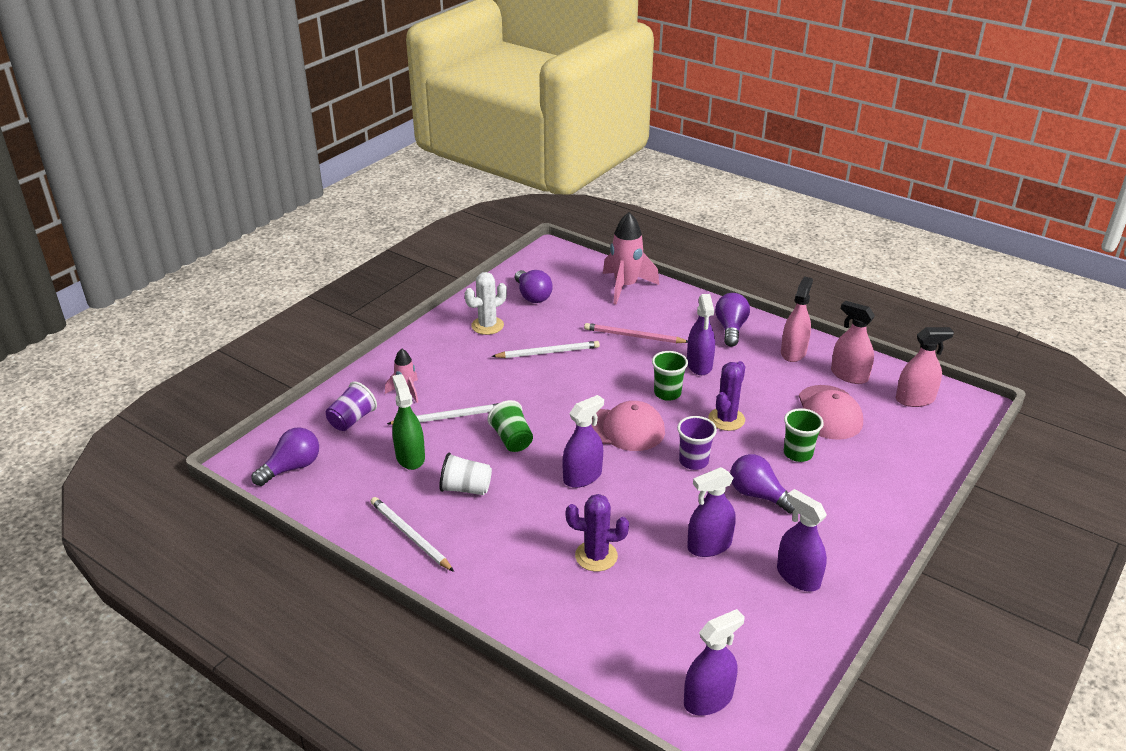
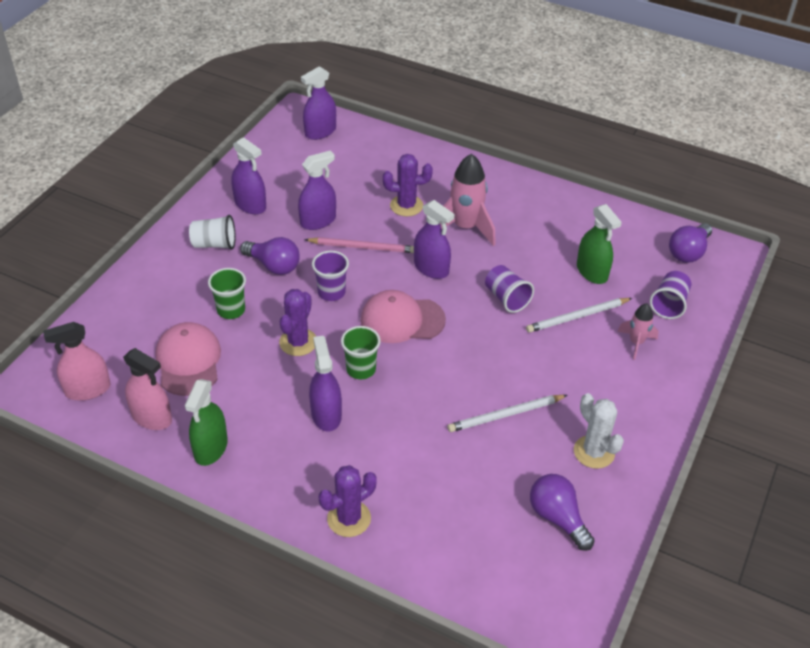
camera: 170 degrees right, 10 degrees up
white pencil [371,497,454,572] -> none
white cup [439,452,492,495] -> white cup moved to [189,215,236,250]
white cactus [465,272,507,335] -> white cactus turned 75 degrees counterclockwise [574,393,624,469]
green cup [488,400,533,452] -> purple cup [485,265,534,313]
purple spray bottle [562,395,604,488] -> purple spray bottle turned 90 degrees counterclockwise [414,200,455,279]
pink pencil [584,323,688,343] -> pink pencil moved to [304,237,414,253]
pink rocket [603,212,659,304] -> pink rocket moved to [440,153,496,246]
purple light bulb [715,293,750,347] -> none
pink spray bottle [781,276,813,362] -> green spray bottle [185,379,228,466]
none -> purple cactus [319,465,377,537]

